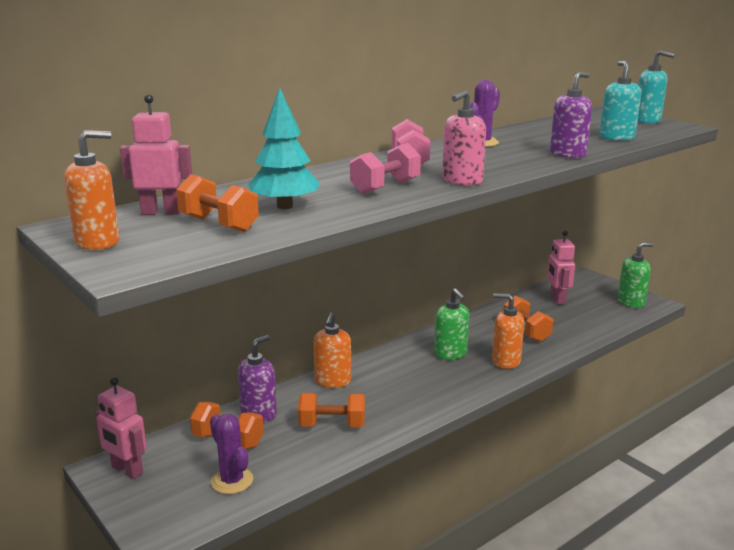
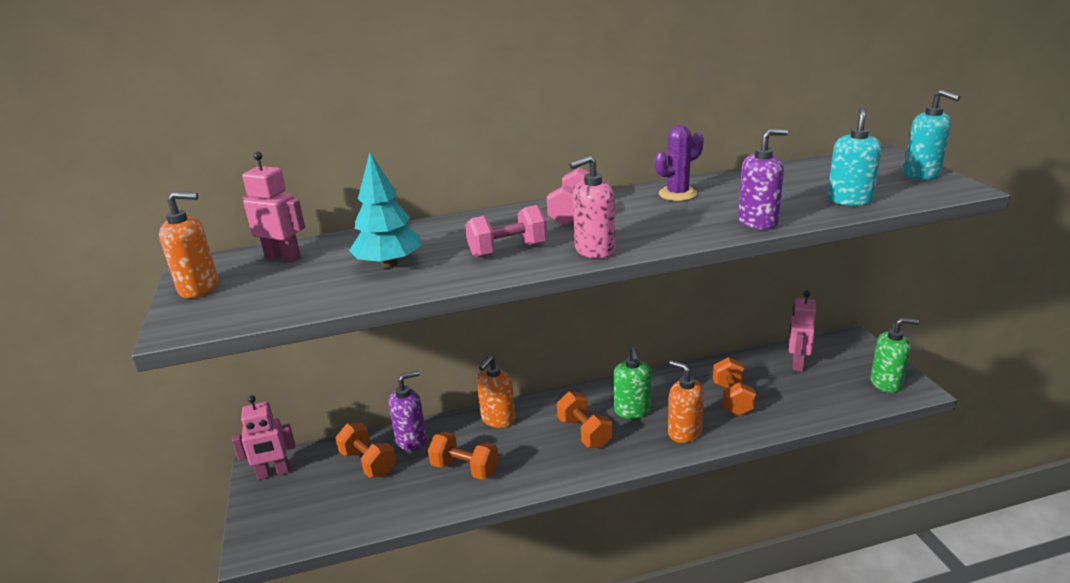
camera: 25 degrees right, 5 degrees up
pink robot [95,377,147,479] -> pink robot turned 75 degrees counterclockwise [232,395,295,480]
orange dumbbell [176,174,259,232] -> orange dumbbell moved to [557,391,613,448]
purple cactus [210,414,253,494] -> none

